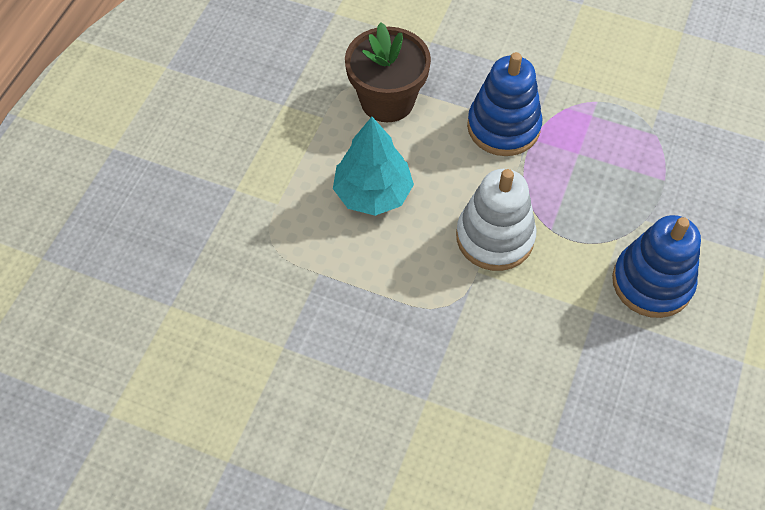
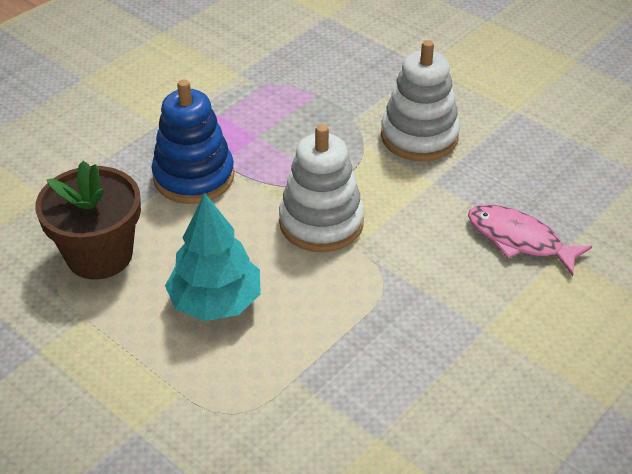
camera: 70 degrees left, 15 degrees down
blue stacking toy [612,215,701,318] -> white stacking toy [381,40,460,161]
none -> pink fish [468,204,592,276]

